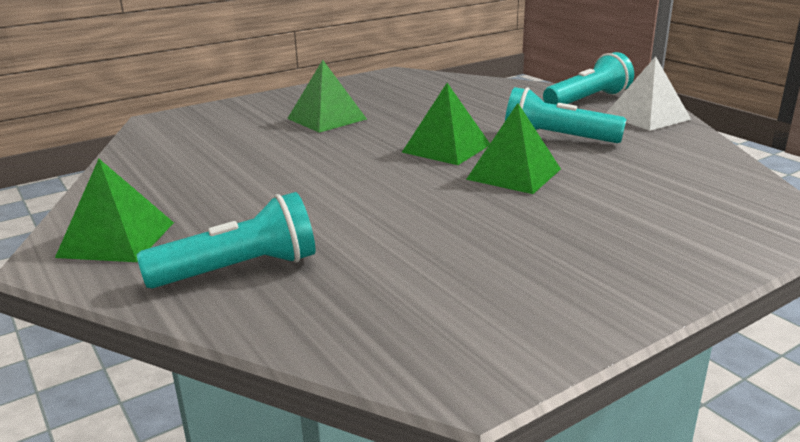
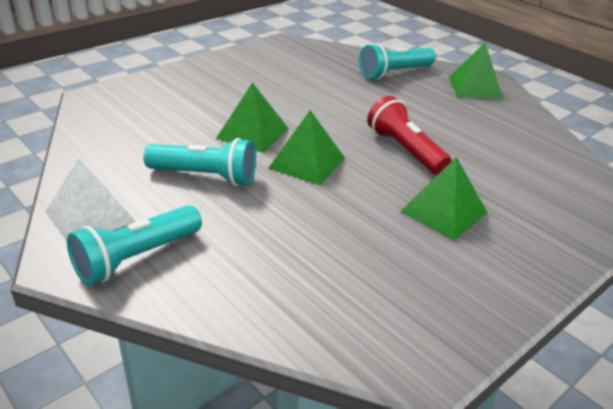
camera: 170 degrees right, 10 degrees up
none -> red flashlight [367,96,452,175]

